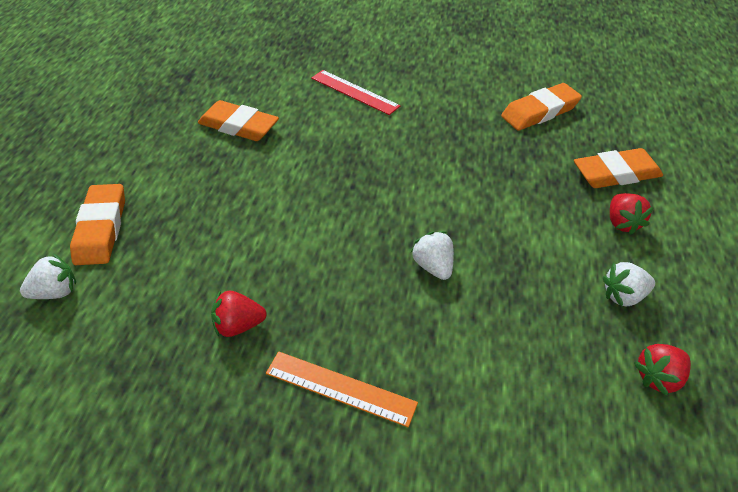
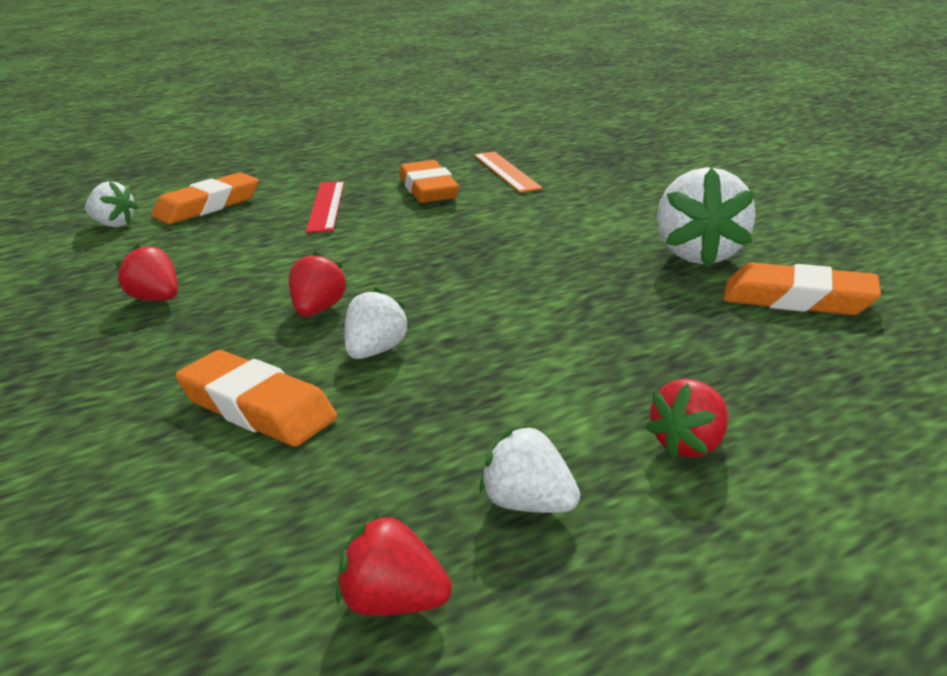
camera: 50 degrees right, 20 degrees down
orange ruler [266,351,418,427] -> orange ruler moved to [474,151,543,193]
red ruler [311,70,400,115] -> red ruler moved to [306,181,344,233]
orange eraser [574,148,663,188] -> orange eraser moved to [175,350,337,447]
none -> red strawberry [288,251,348,316]
none -> white strawberry [657,167,756,268]

